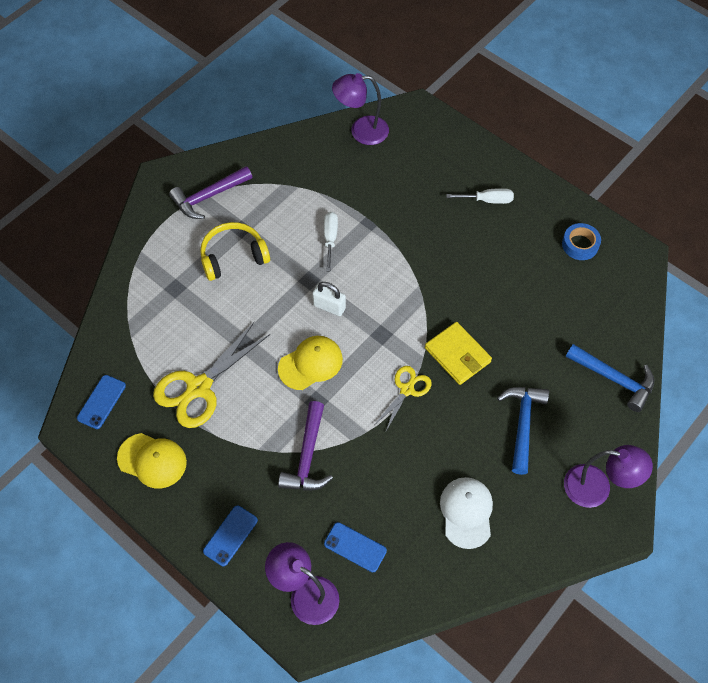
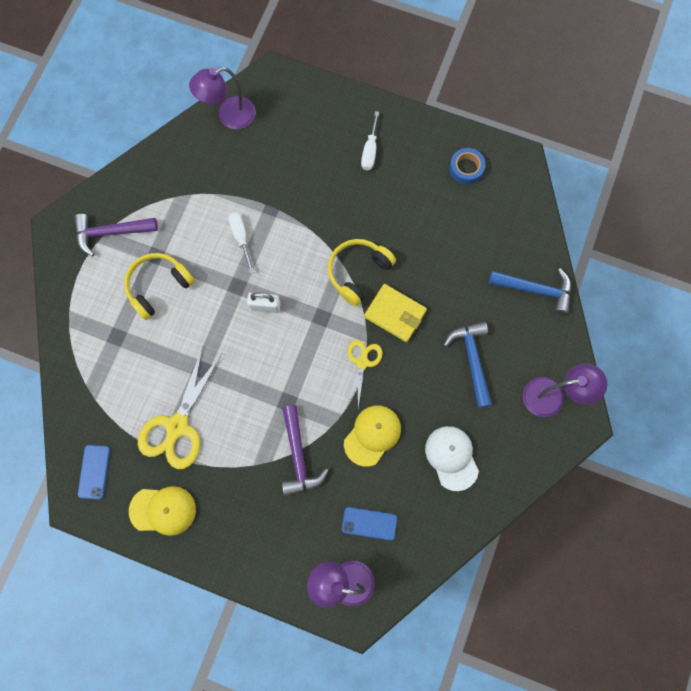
camera: 20 degrees left, 15 degrees up
purple hammer [169,166,252,219] -> purple hammer turned 45 degrees clockwise [74,214,158,256]
blue phone [203,506,258,566] -> none
yellow cap [278,336,343,390] -> yellow cap moved to [344,405,401,467]
white screwdriver [446,188,514,204] -> white screwdriver turned 120 degrees clockwise [361,111,379,171]
none -> yellow headphones [328,239,396,306]

